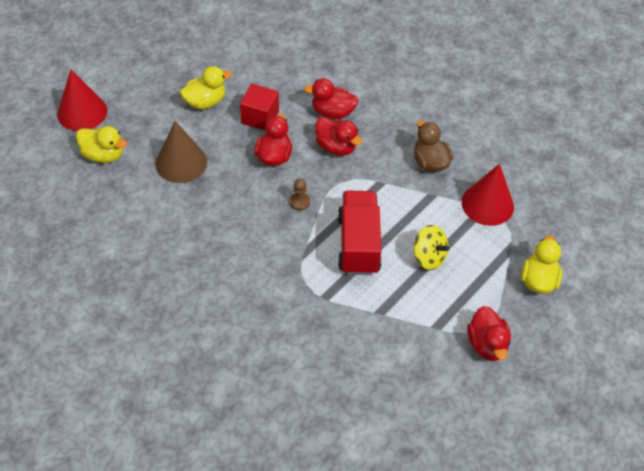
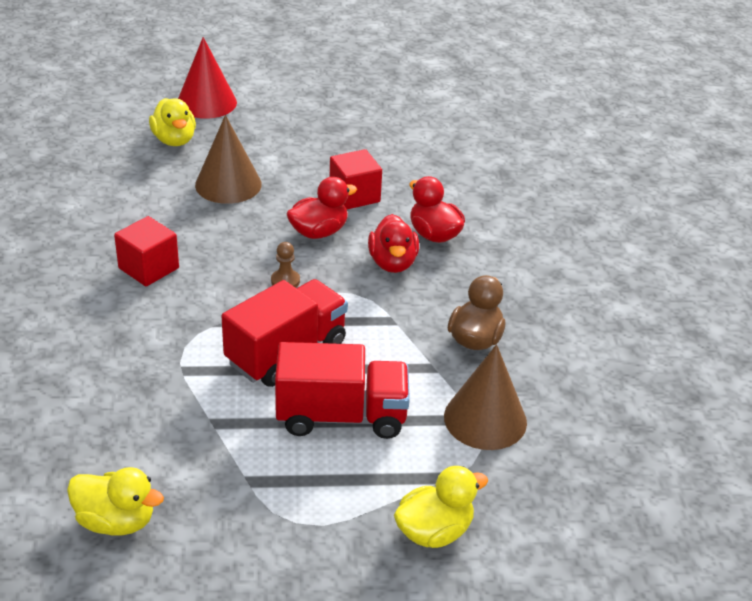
camera: 45 degrees right, 15 degrees down
yellow duck [180,66,232,109] -> yellow duck moved to [67,467,164,536]
yellow spinning top [414,225,449,270] -> red truck [275,342,410,439]
red cone [462,164,514,226] -> brown cone [444,344,527,450]
red duck [467,306,511,361] -> none
none -> red cube [114,216,179,286]

